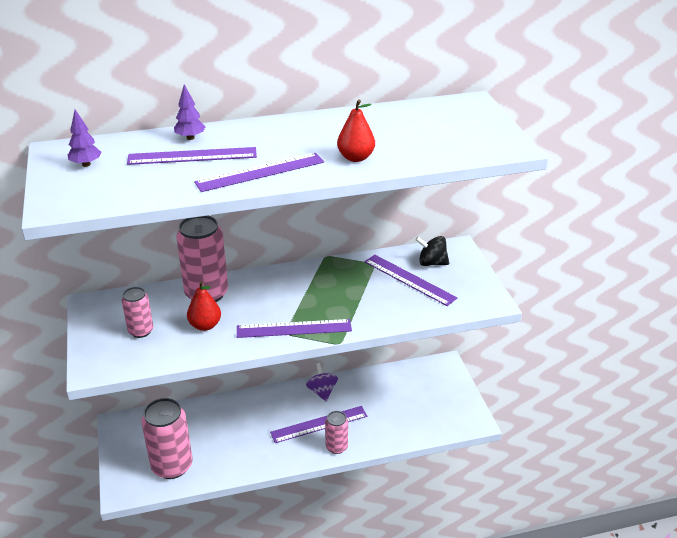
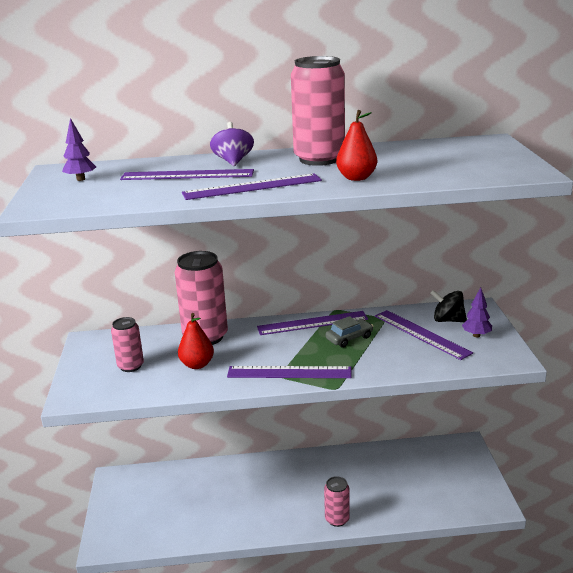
camera: 10 degrees right, 10 degrees down
pink can [142,398,193,479] -> pink can moved to [291,56,345,166]
purple tree [174,84,205,140] -> purple tree moved to [462,287,492,337]
purple ruler [270,406,367,443] -> purple ruler moved to [257,311,368,335]
purple spinning top [306,363,338,401] -> purple spinning top moved to [210,122,254,166]
none -> grey car [326,316,373,348]

